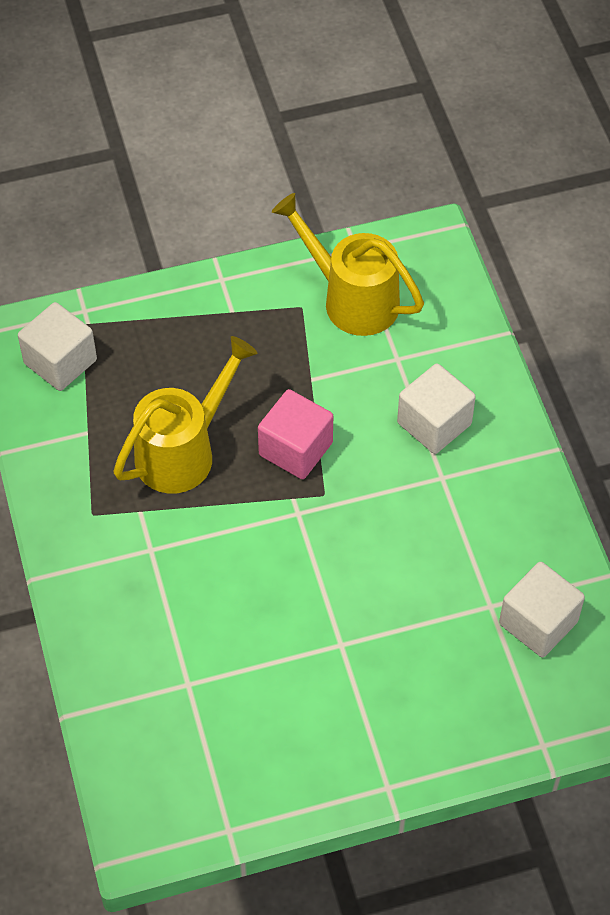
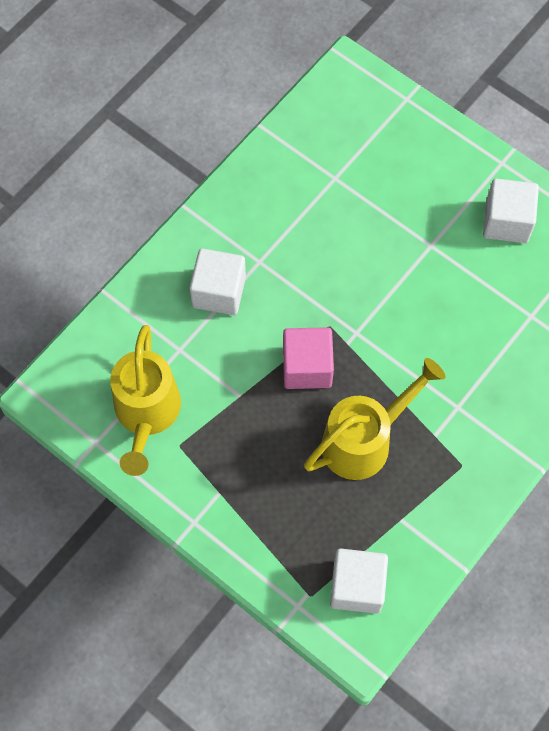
camera: 125 degrees left, 10 degrees up
yellow watering can [113,336,258,494] -> yellow watering can turned 135 degrees clockwise [304,358,445,480]
white cube [499,562,585,657] -> white cube moved to [483,178,539,243]

